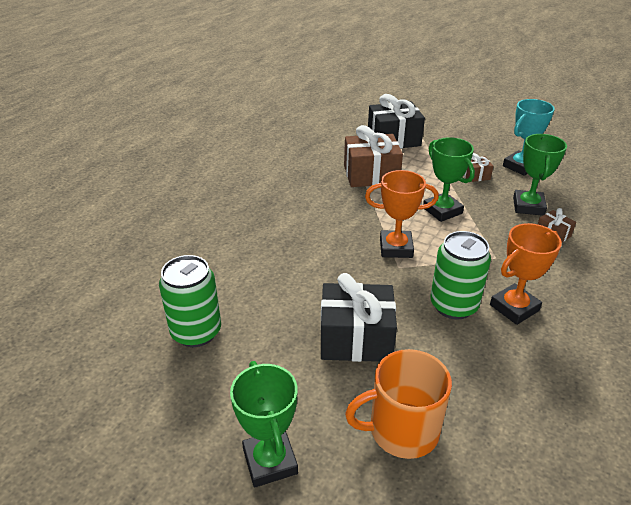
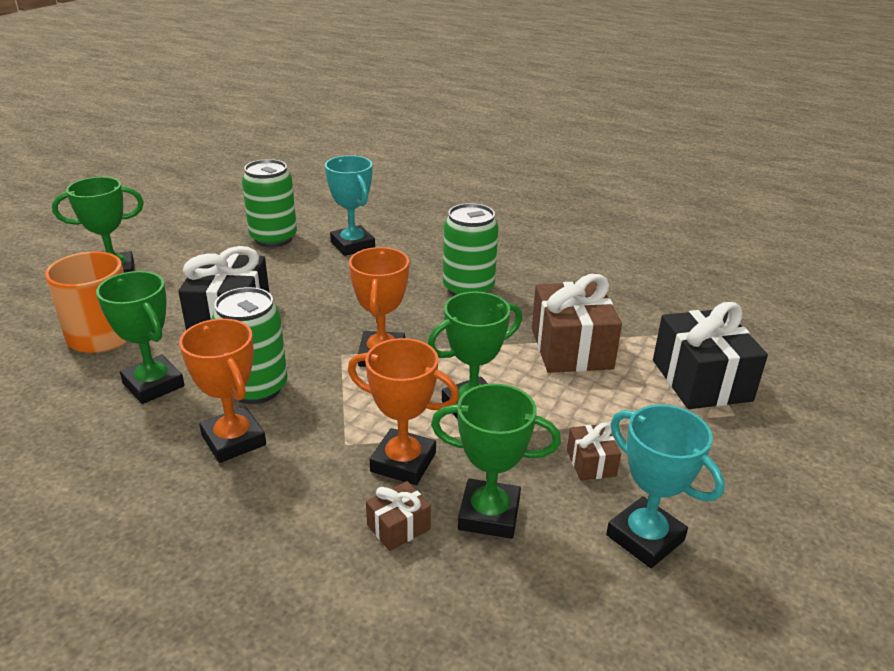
camera: 90 degrees right, 5 degrees down
none -> green trophy [96,271,185,404]
none -> turquoise trophy [325,155,375,256]
none -> orange trophy [348,338,459,485]
none -> green can [443,203,499,296]

